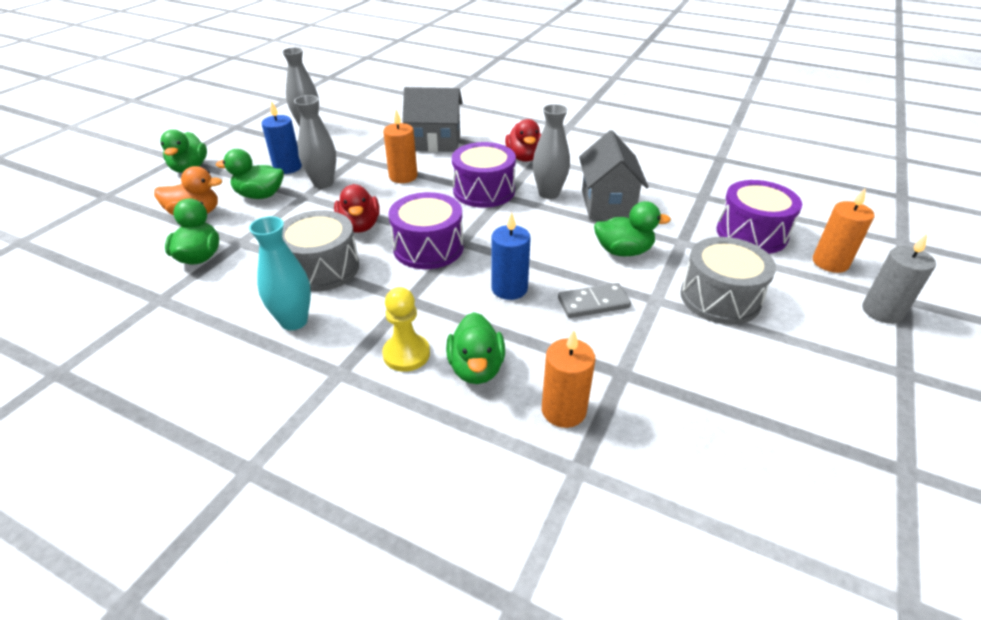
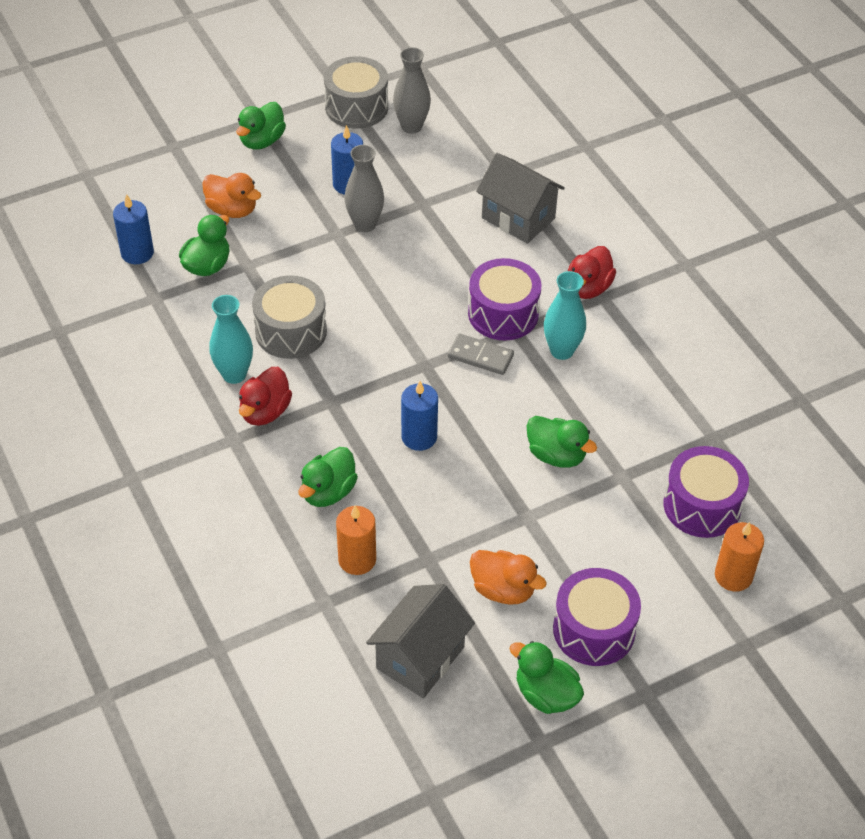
camera: 35 degrees right, 10 degrees up
green duck [216,149,284,199] -> green duck moved to [510,641,584,714]
red duck [334,184,380,233] -> red duck moved to [239,367,292,426]
yellow pawn [382,287,430,372] -> none
orange candle [383,109,417,183] -> none
purple drum [388,192,463,269] -> purple drum moved to [553,568,641,666]
grey vase [533,104,570,199] -> turquoise vase [544,271,586,360]
grey domino [558,283,631,318] -> grey domino moved to [448,334,514,375]
grey house [579,130,649,220] -> grey house moved to [366,584,475,698]
grey drum [680,237,776,325] -> grey drum moved to [324,56,388,128]
grey candle [862,234,936,324] -> none
none -> blue candle [113,194,154,264]
none -> orange duck [470,550,547,605]

